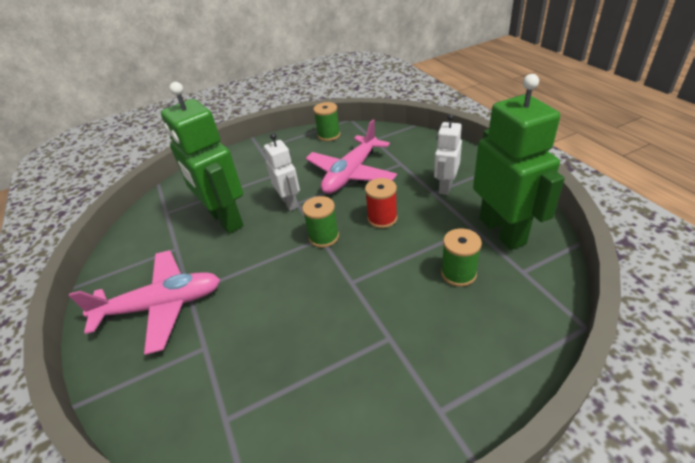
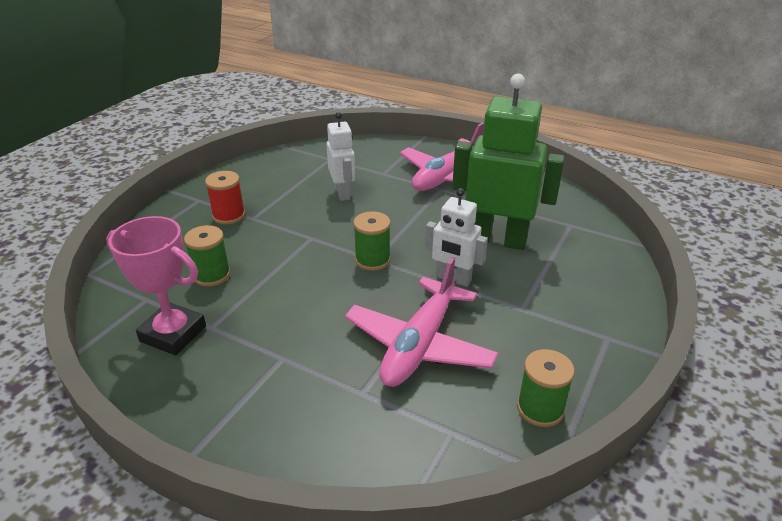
camera: 140 degrees right, 5 degrees down
pink plane [306,120,397,194] -> pink plane turned 150 degrees counterclockwise [345,257,499,387]
red spool [365,178,397,228] -> red spool moved to [205,171,245,224]
white robot [434,114,462,195] -> white robot moved to [326,112,356,201]
green robot [473,74,565,250] -> pink trophy [106,216,206,356]

